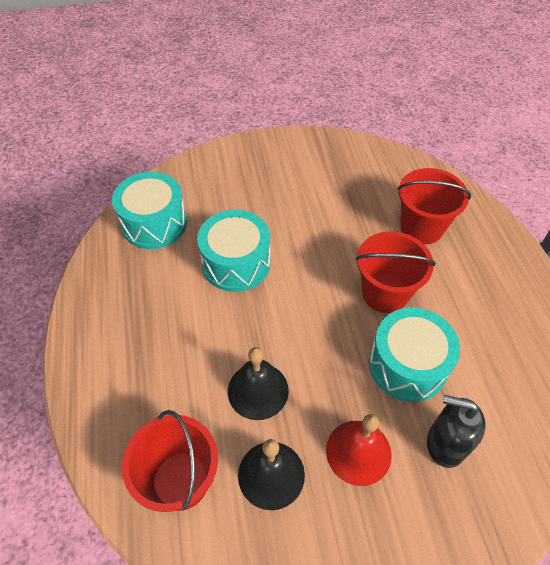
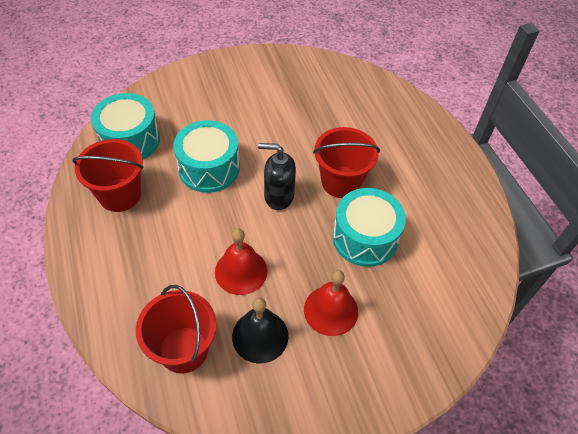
camera: 10 degrees left, 0 degrees up
black bell [228,347,289,420] -> red bell [215,229,268,295]
red bucket [397,168,471,244] -> red bucket moved to [72,139,144,212]
black soap dispenser [427,395,485,468] -> black soap dispenser moved to [258,143,296,210]

